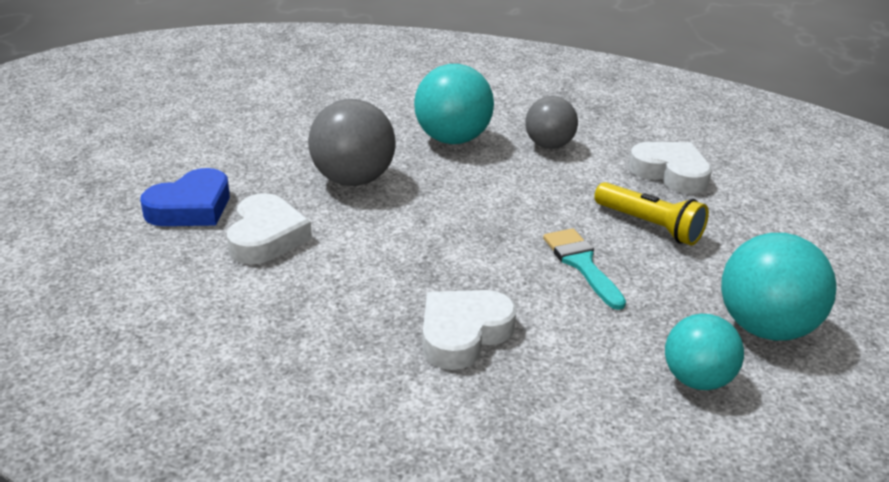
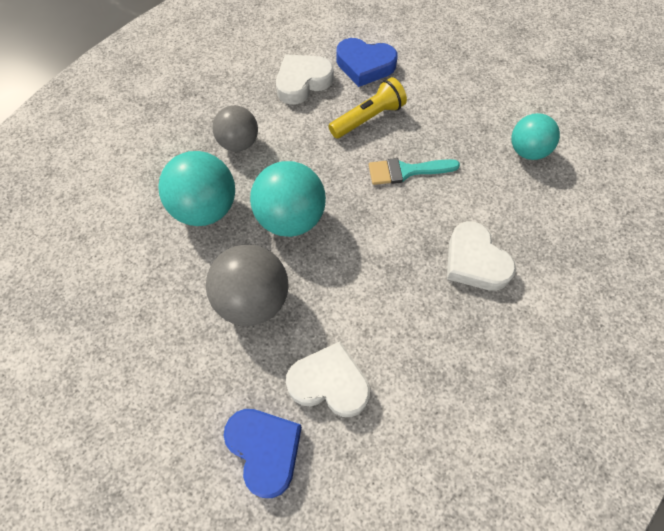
camera: 75 degrees left, 30 degrees up
turquoise ball [721,233,837,341] -> turquoise ball moved to [250,161,326,237]
none -> blue heart [336,38,397,87]

